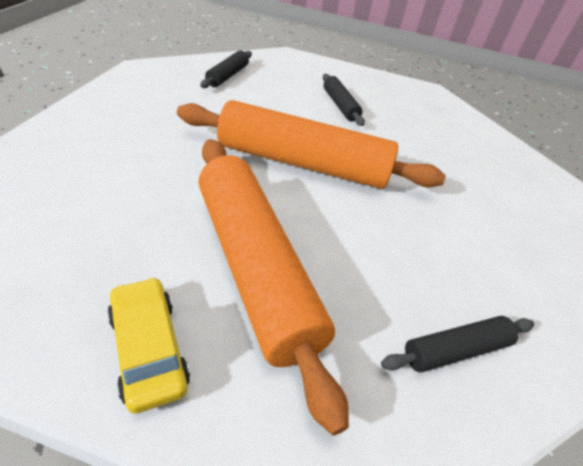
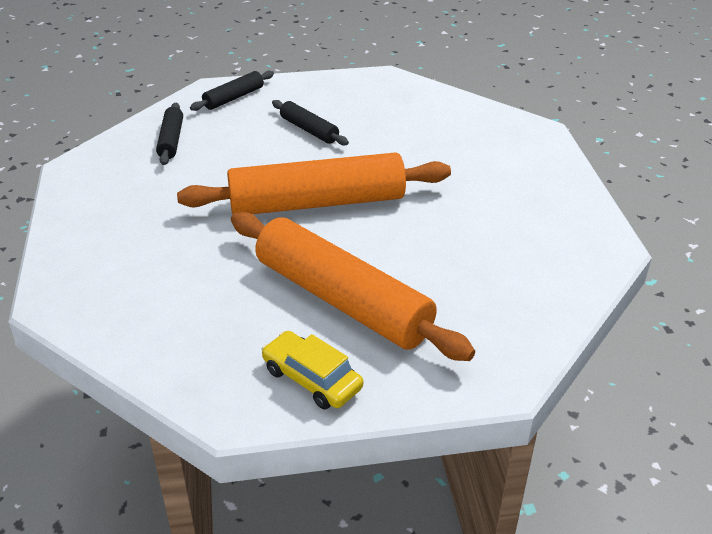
camera: 20 degrees left, 5 degrees down
black rolling pin [381,316,534,373] -> black rolling pin moved to [190,70,274,111]

